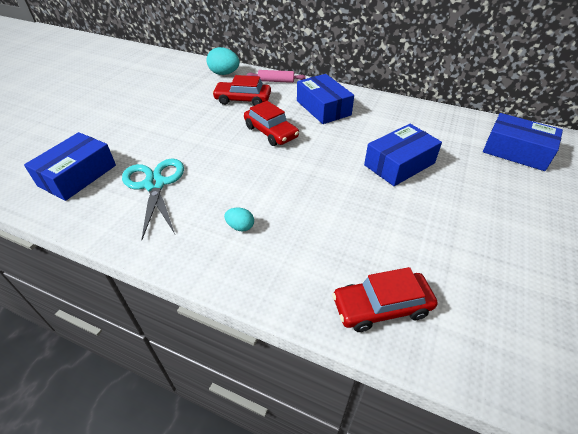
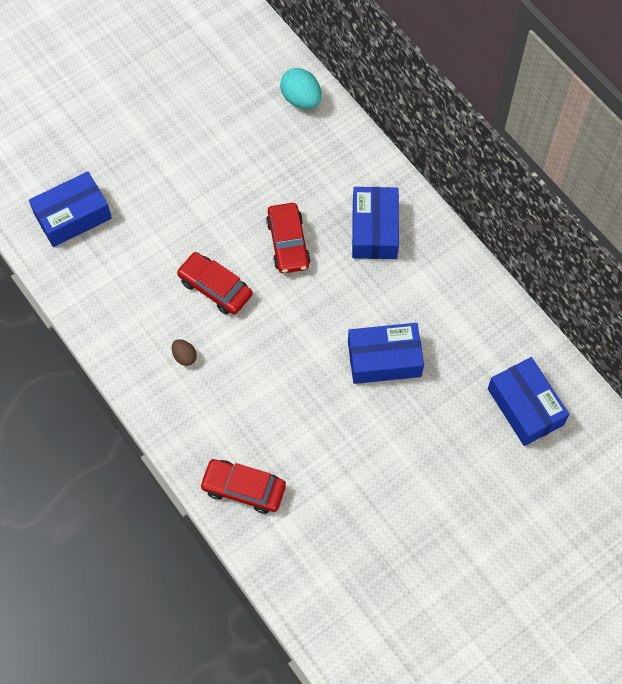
camera: 30 degrees right, 20 degrees up
turquoise scissors [122,158,184,239] -> none
red car [212,75,271,106] -> red car moved to [177,252,252,315]
turquoise egg [224,208,254,232] -> brown egg [172,339,197,366]
pink rolling pin [247,70,306,83] -> none

